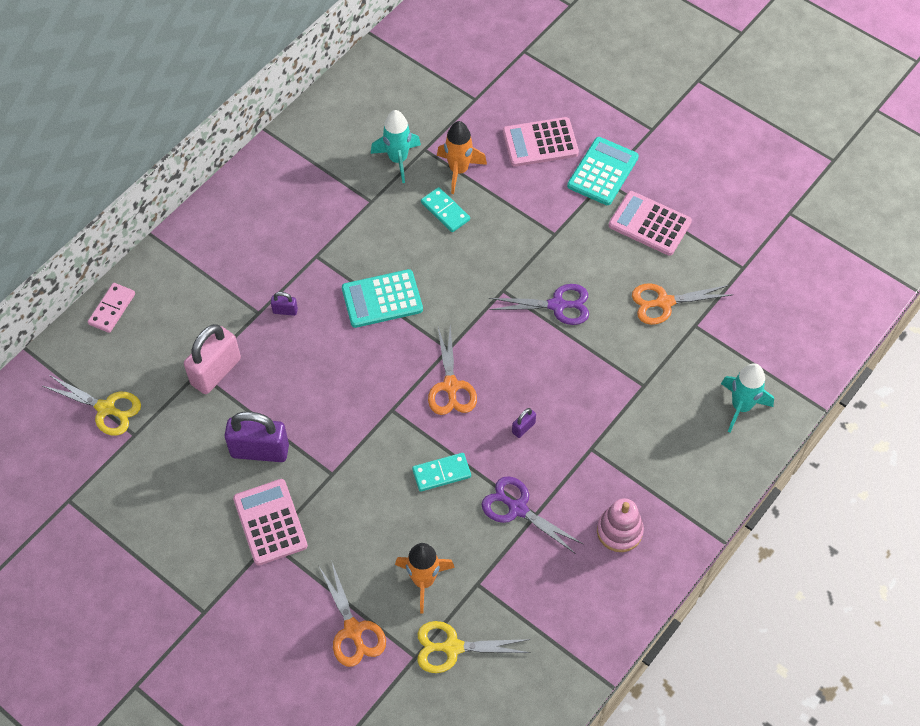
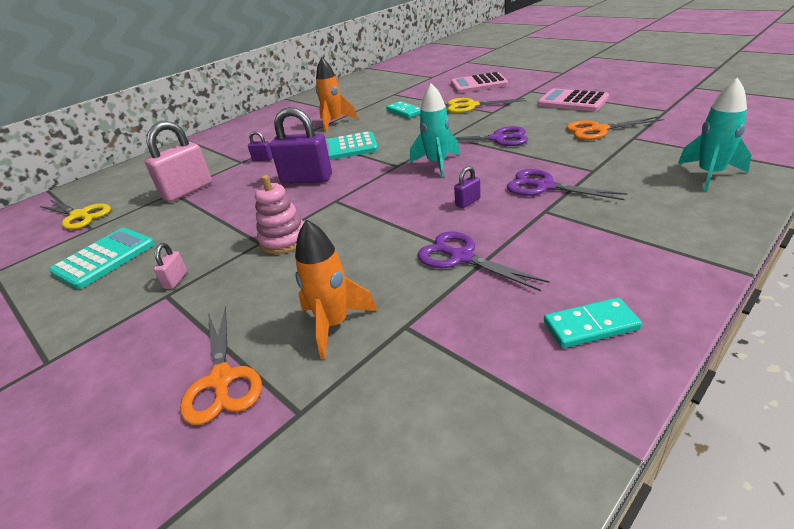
camera: 10 degrees right, 25 degrees down
pink domino [88,283,135,333] -> none
purple padlock [224,412,289,462] -> purple padlock moved to [270,107,332,183]
pink calculator [233,479,308,566] -> pink padlock [154,243,187,289]
turquoise rocket [371,110,421,183] -> turquoise rocket moved to [410,83,460,177]
turquoise domino [412,453,471,492] -> turquoise domino moved to [544,298,642,348]
yellow scissors [417,621,530,673] -> yellow scissors moved to [447,98,526,113]
orange scissors [428,326,477,415] -> none
orange rocket [437,121,487,194] -> orange rocket moved to [316,57,357,132]
turquoise calculator [567,137,639,205] -> turquoise calculator moved to [49,228,155,289]
pink stacking toy [597,498,644,552] -> pink stacking toy moved to [255,175,304,254]
none -> purple scissors [507,169,628,200]

